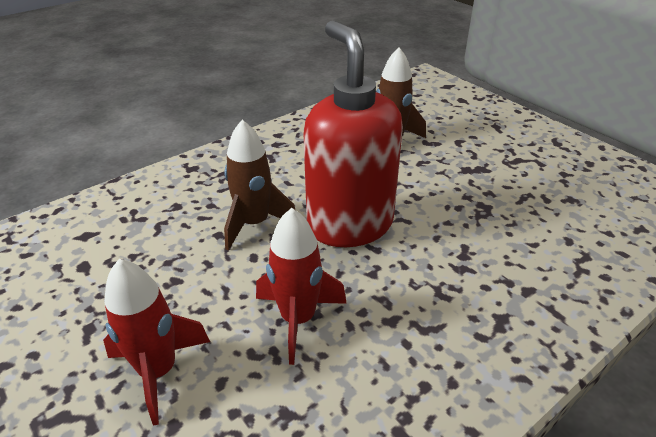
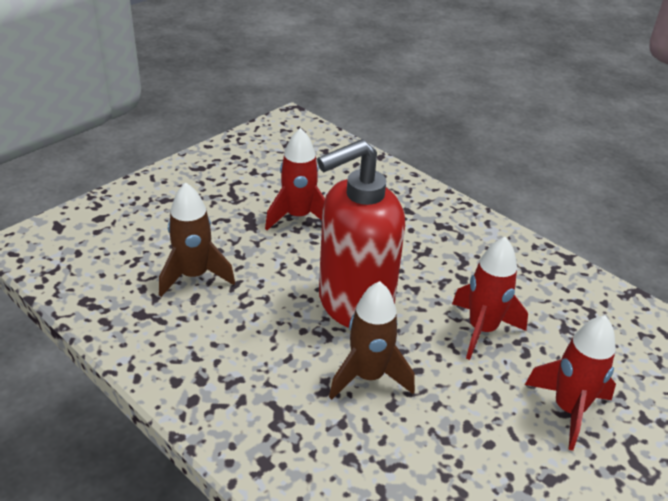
camera: 100 degrees left, 0 degrees up
none -> red rocket [265,128,325,230]

